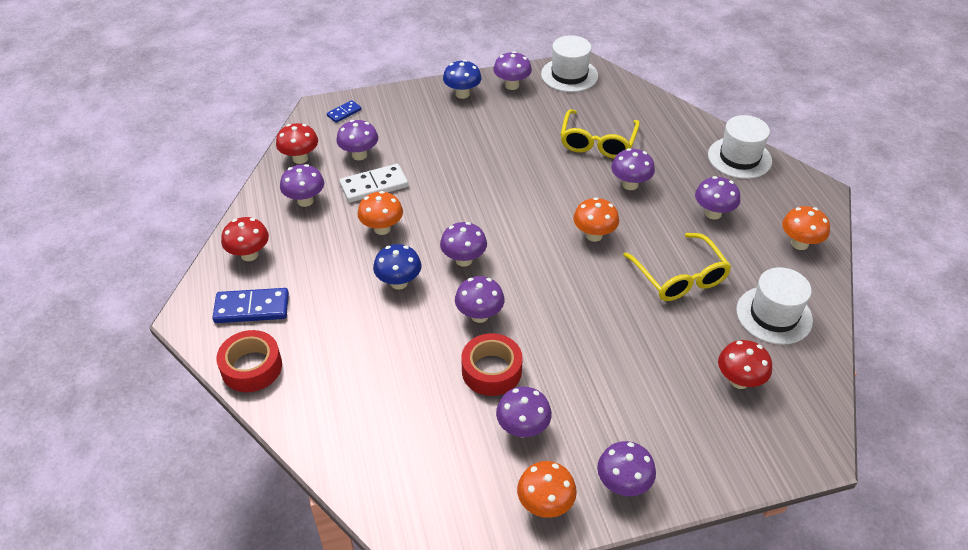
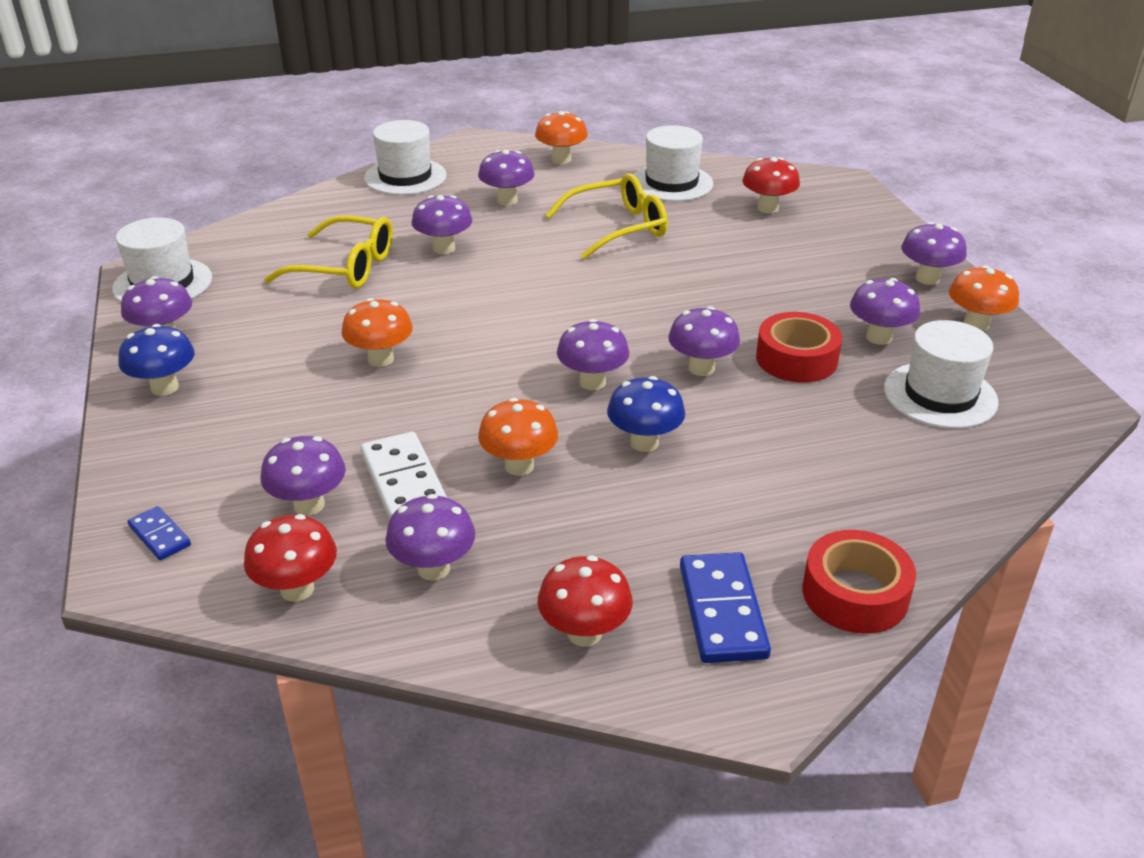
camera: 90 degrees left, 10 degrees down
orange mushroom [573,197,619,242] -> orange mushroom moved to [341,298,413,367]
none -> white hat [884,320,999,429]

